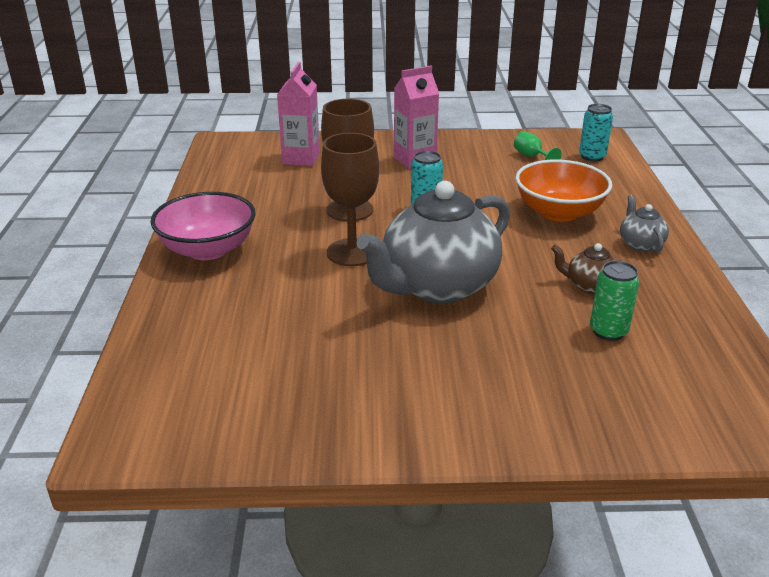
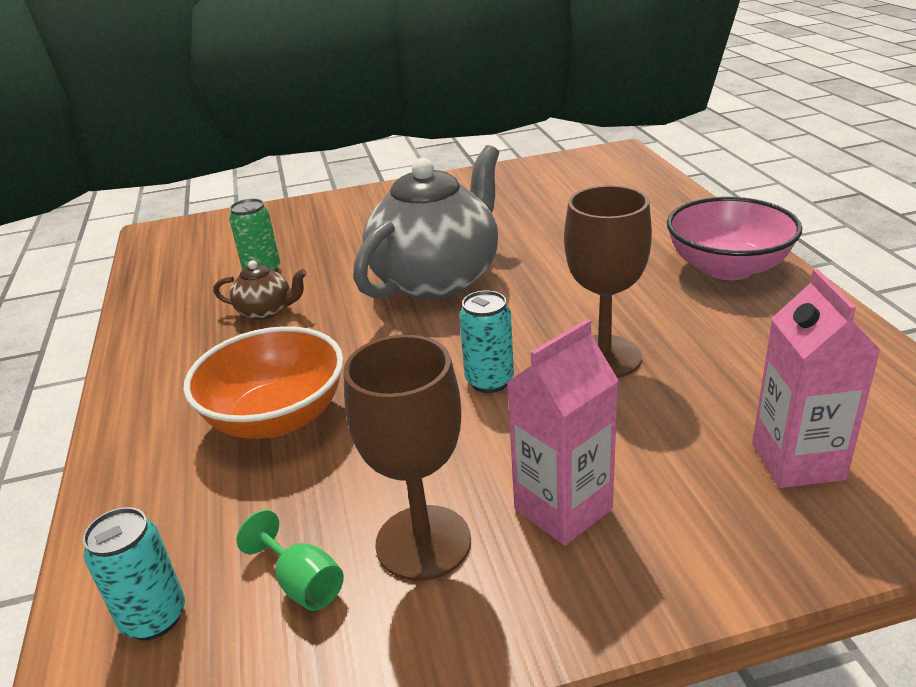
camera: 170 degrees right, 0 degrees up
brown goblet [321,133,379,266] -> brown goblet moved to [343,335,471,581]
grey teapot [620,195,669,253] -> none

